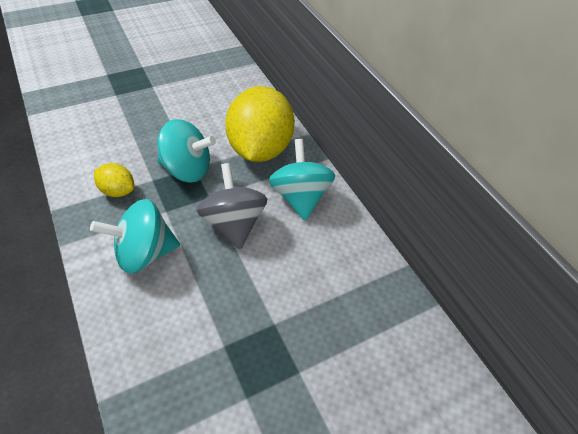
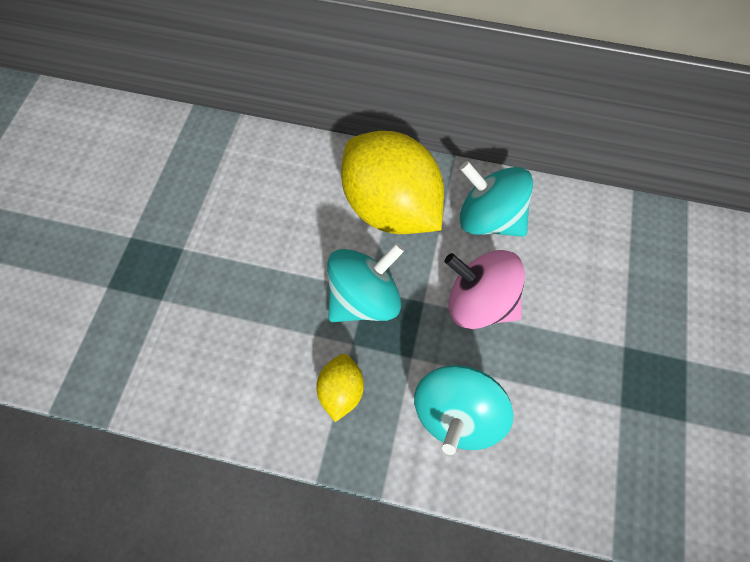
camera: 45 degrees left, 15 degrees up
yellow lemon [94,163,134,197] -> yellow lemon turned 60 degrees counterclockwise [316,354,364,422]
grey spinning top [197,163,267,249] -> pink spinning top [445,250,525,329]

